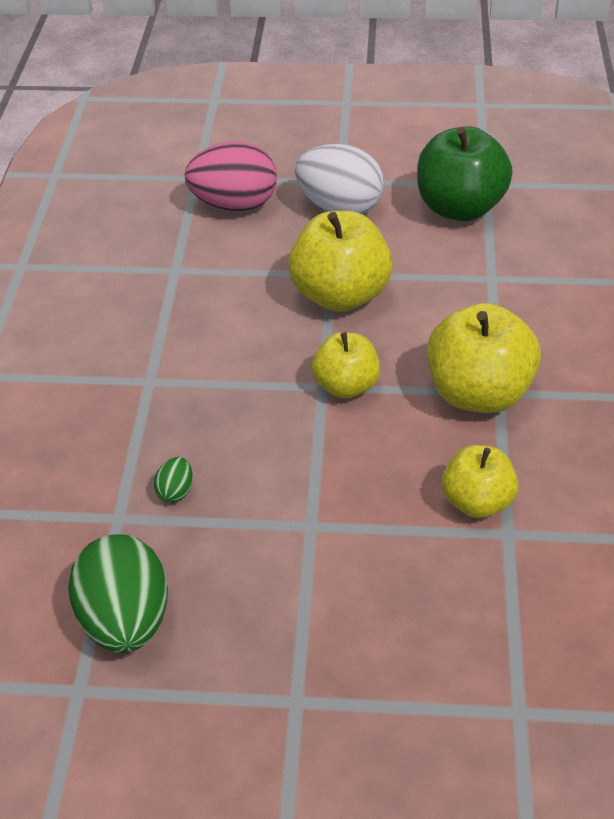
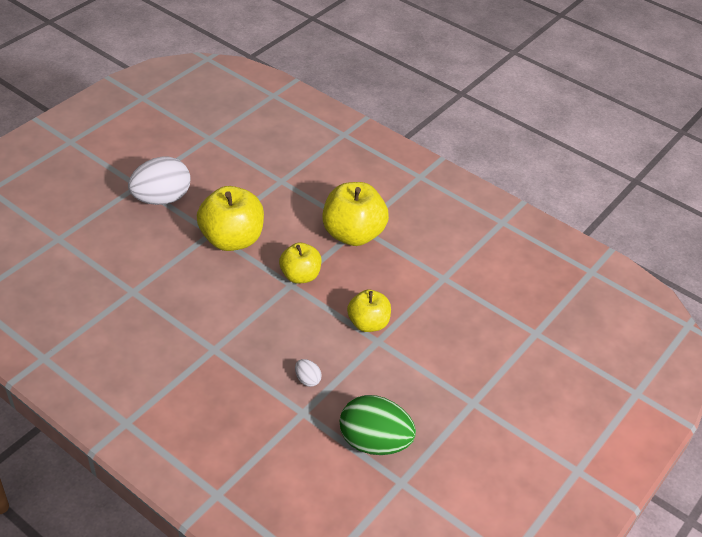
camera: 60 degrees left, 0 degrees up
green egg [154,457,193,503] -> white egg [295,359,322,387]
pink egg [184,141,277,212] -> none
green apple [417,126,513,221] -> none
yellow apple [442,445,519,518] -> yellow apple moved to [347,289,391,332]

